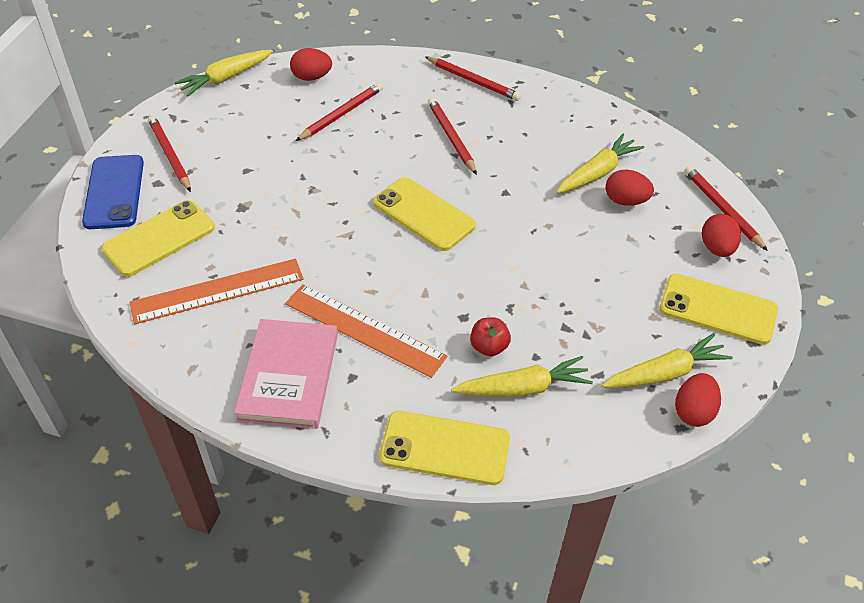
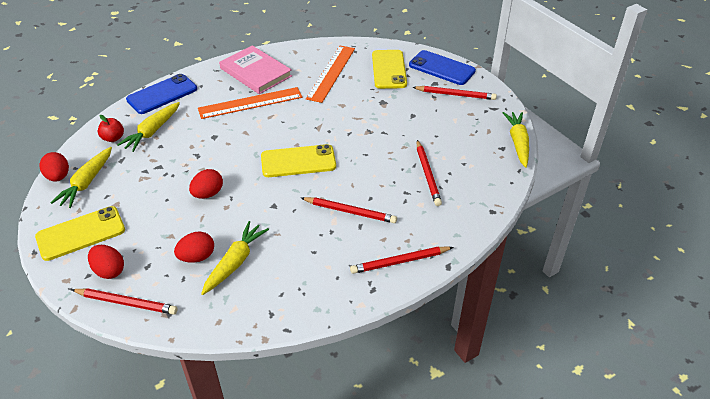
camera: 130 degrees right, 5 degrees down
red egg [290,48,332,81] -> red egg moved to [189,169,223,199]
yellow phone [379,411,510,485] -> blue phone [126,74,197,114]
red apple [470,317,511,356] -> red apple moved to [98,115,124,142]
yellow carrot [556,134,644,193] -> yellow carrot turned 150 degrees counterclockwise [201,221,269,295]

